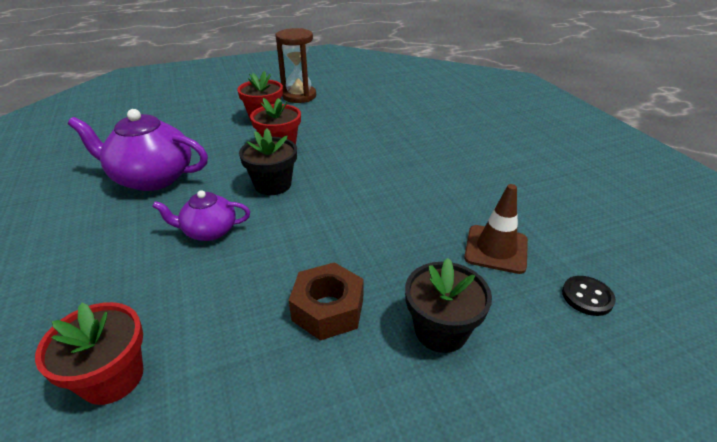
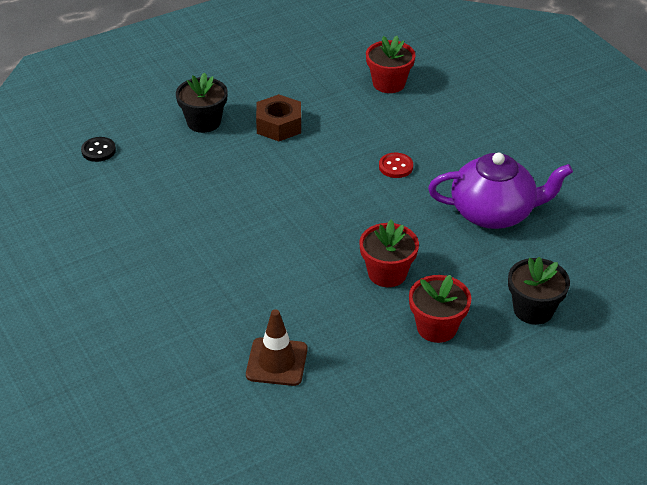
camera: 170 degrees right, 5 degrees up
purple teapot [152,190,250,241] -> red button [379,153,413,178]
black flower pot [239,129,297,195] -> black flower pot moved to [508,257,570,325]
brown hourglass [275,28,316,103] -> none
brown traffic cone [464,184,528,274] -> brown traffic cone moved to [246,309,308,386]

